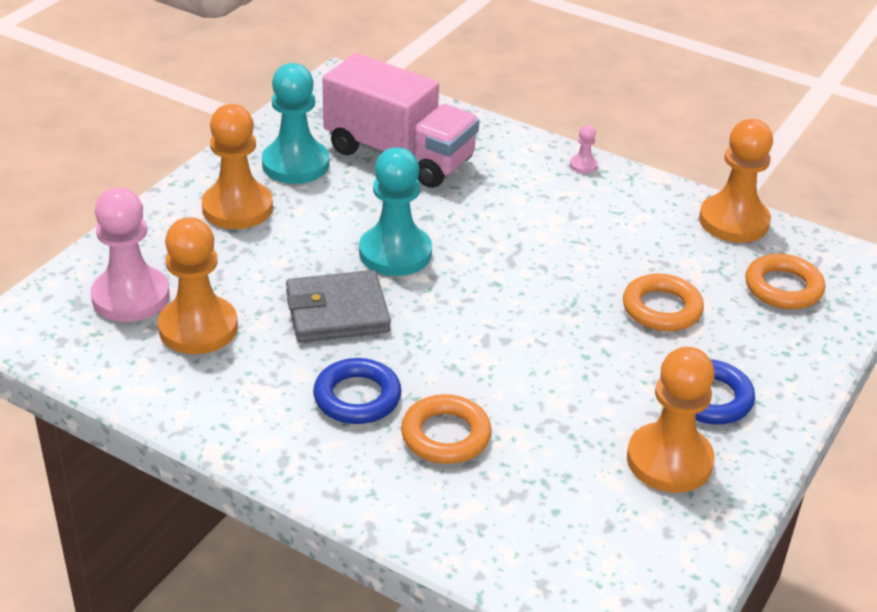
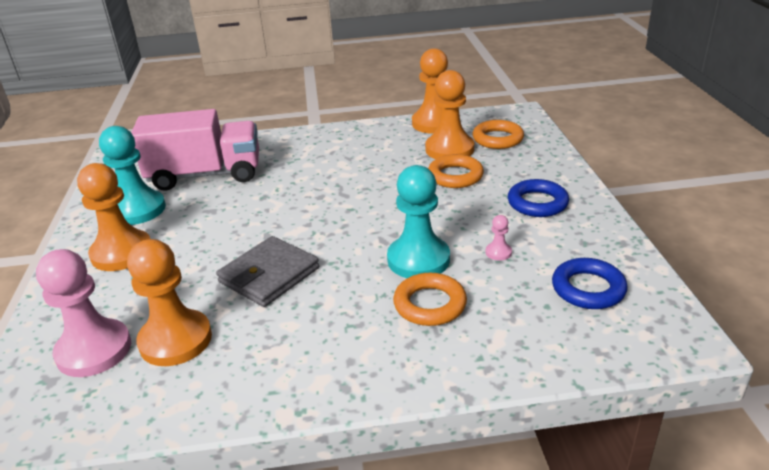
camera: 35 degrees left, 5 degrees down
blue ring [313,358,402,424] -> blue ring moved to [552,258,628,309]
turquoise pawn [359,147,432,276] -> turquoise pawn moved to [387,165,450,278]
pink pawn [570,125,598,173] -> pink pawn moved to [486,215,512,261]
orange pawn [627,347,715,493] -> orange pawn moved to [425,70,474,159]

